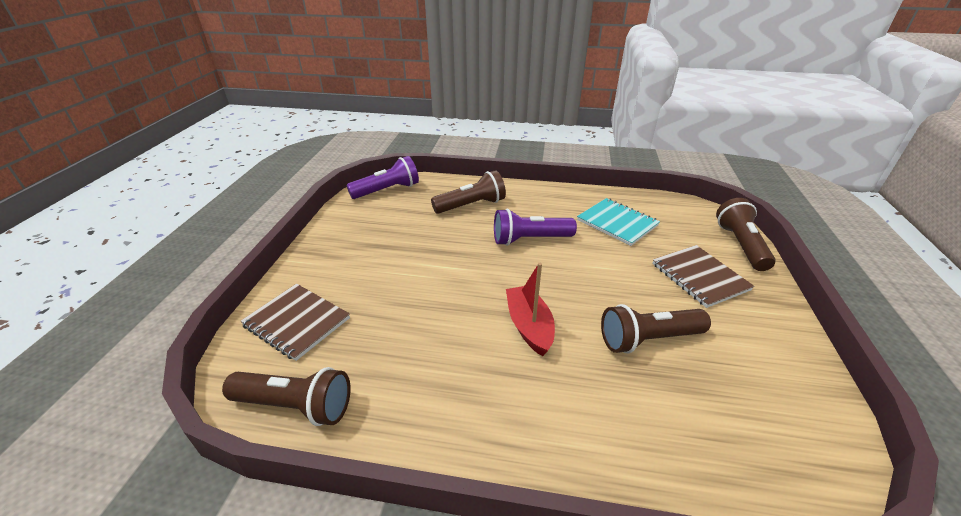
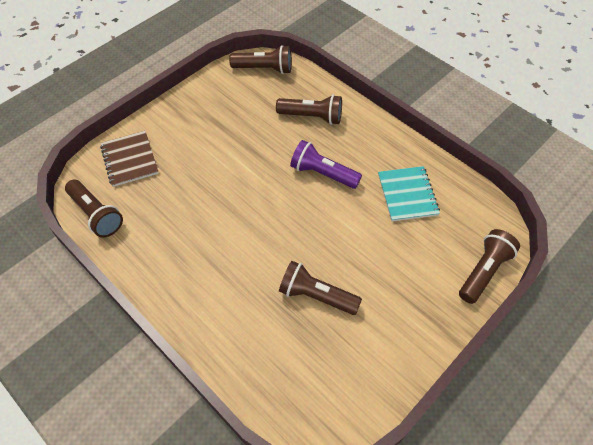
camera: 35 degrees right, 20 degrees up
purple flashlight [346,156,419,199] -> brown flashlight [229,45,292,74]
red boat [506,263,555,356] -> none
brown notebook [652,245,755,308] -> none

